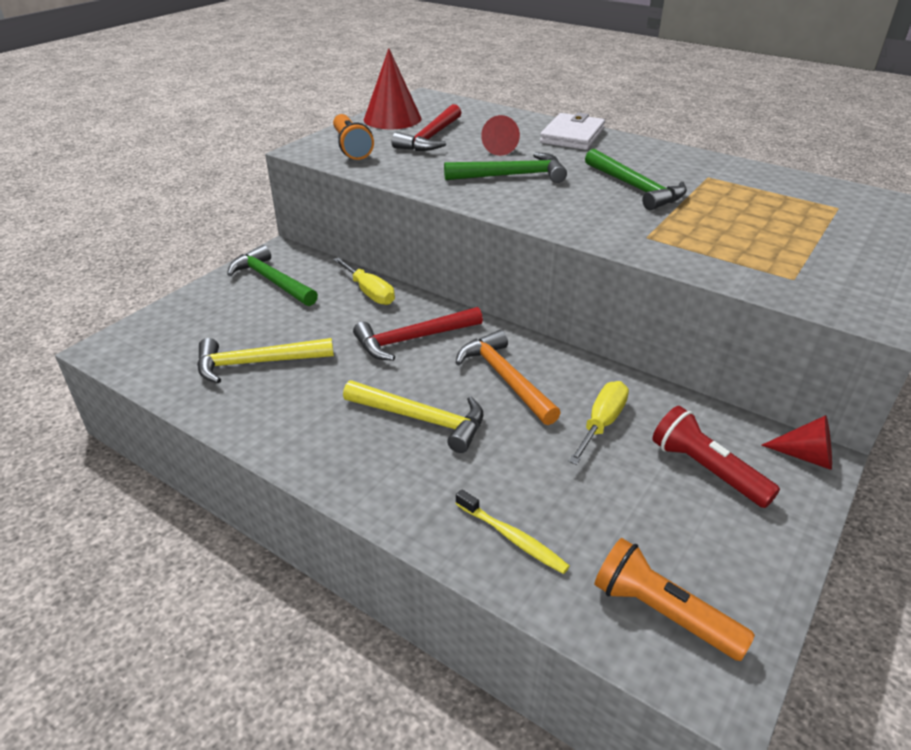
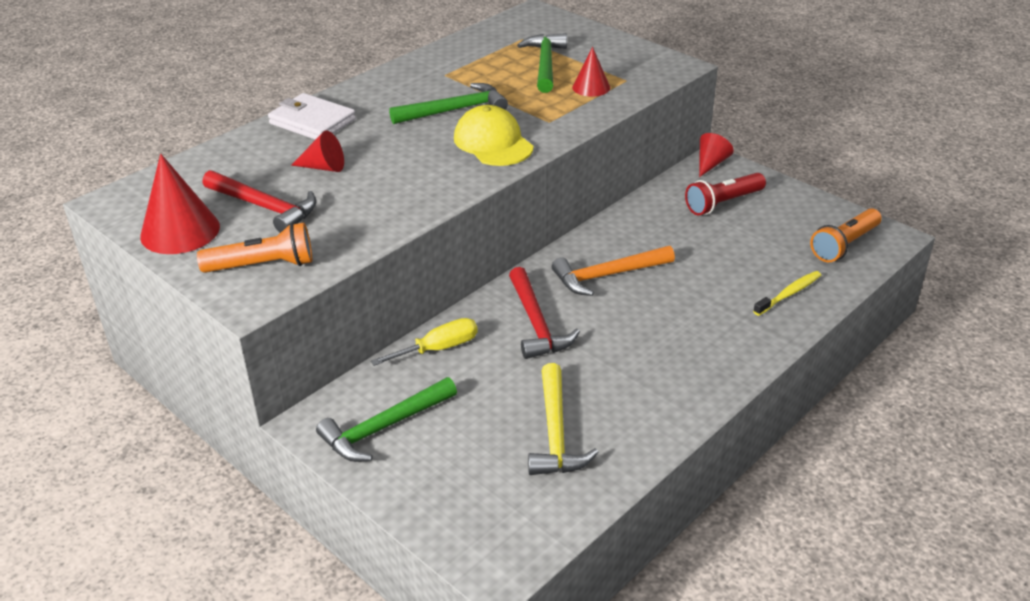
camera: 80 degrees left, 0 degrees up
yellow hammer [343,380,483,453] -> none
green hammer [444,152,567,183] -> green hammer moved to [517,33,567,93]
yellow screwdriver [568,381,629,465] -> none
none -> yellow cap [454,105,533,166]
none -> red cone [572,47,610,97]

